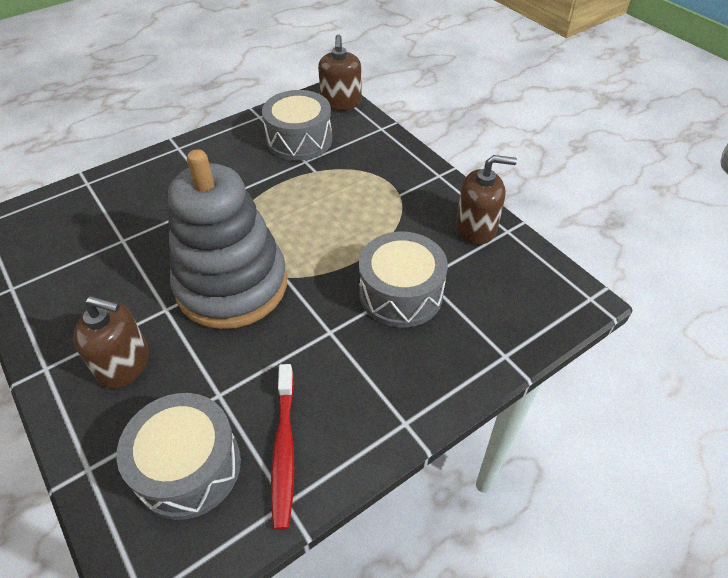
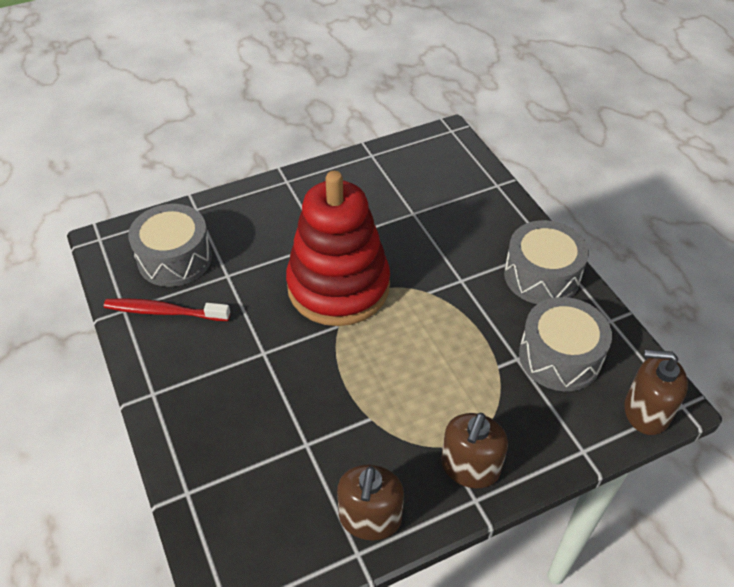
camera: 100 degrees right, 0 degrees up
brown soap dispenser [73,296,149,389] -> brown soap dispenser moved to [441,413,508,488]
grey stacking toy [168,149,287,329] -> red stacking toy [286,171,390,326]
grey drum [359,232,448,327] -> grey drum moved to [504,220,589,304]

